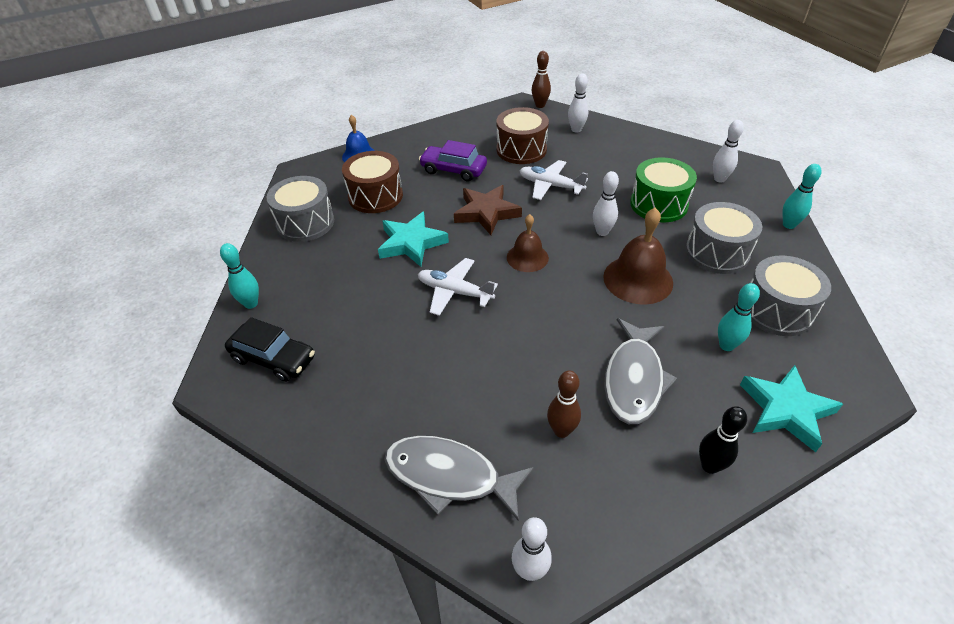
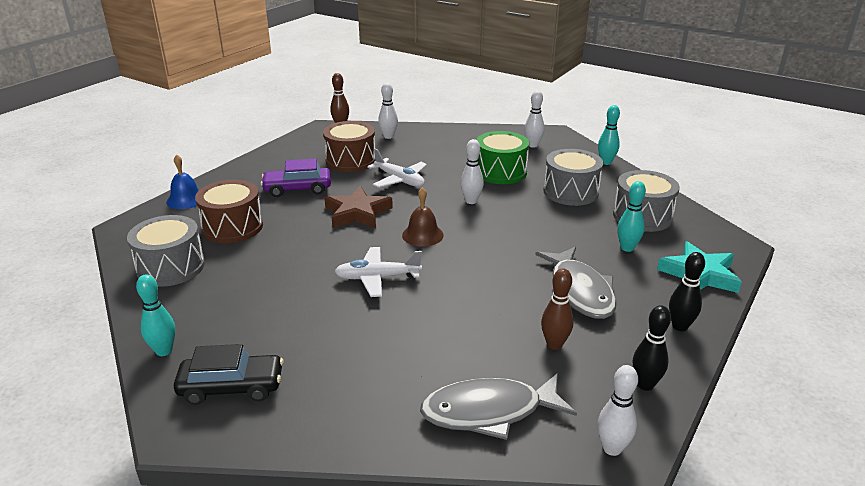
camera: 30 degrees left, 15 degrees down
turquoise star [378,212,449,267] -> none
white plane [520,160,588,200] -> white plane turned 135 degrees counterclockwise [367,149,427,188]
brown bell [603,208,673,304] -> none
none -> black bowling pin [633,305,671,391]

